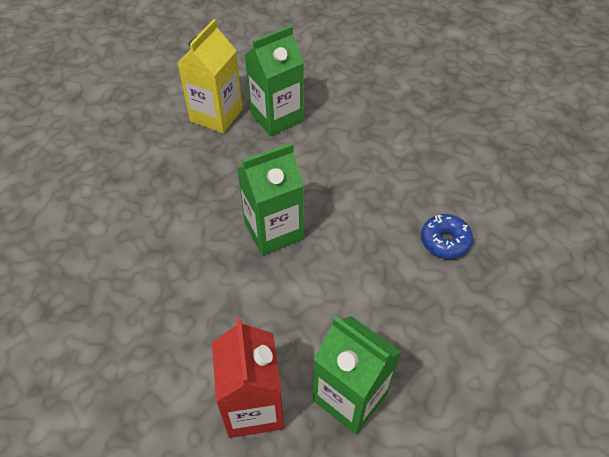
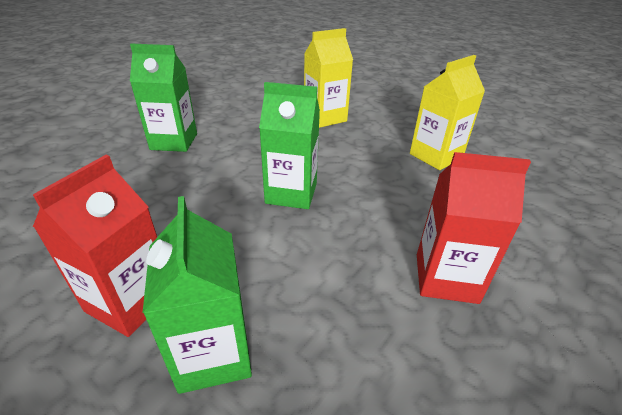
camera: 35 degrees right, 15 degrees down
green carton [245,26,304,136] -> green carton moved to [130,43,197,152]
blue donut [421,214,473,259] -> red carton [417,152,531,304]
none -> yellow carton [410,55,485,170]

